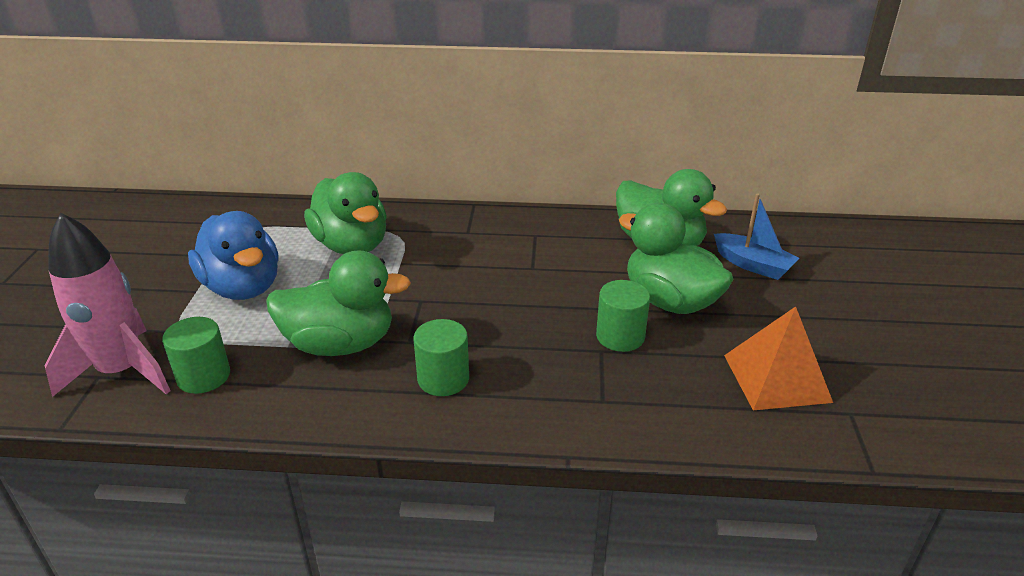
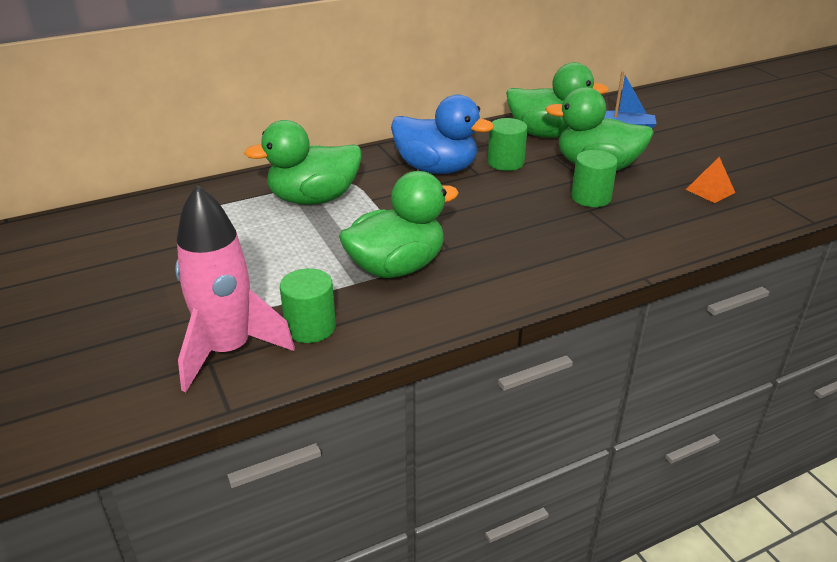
camera: 30 degrees left, 0 degrees up
blue duck [188,211,279,300] -> blue duck moved to [391,95,494,174]
green duck [304,172,387,254] -> green duck turned 135 degrees clockwise [244,120,361,205]
green cylinder [414,319,469,396] -> green cylinder moved to [488,118,528,171]
orange pyramid [724,307,833,410] -> orange pyramid [686,157,735,203], size x0.56

